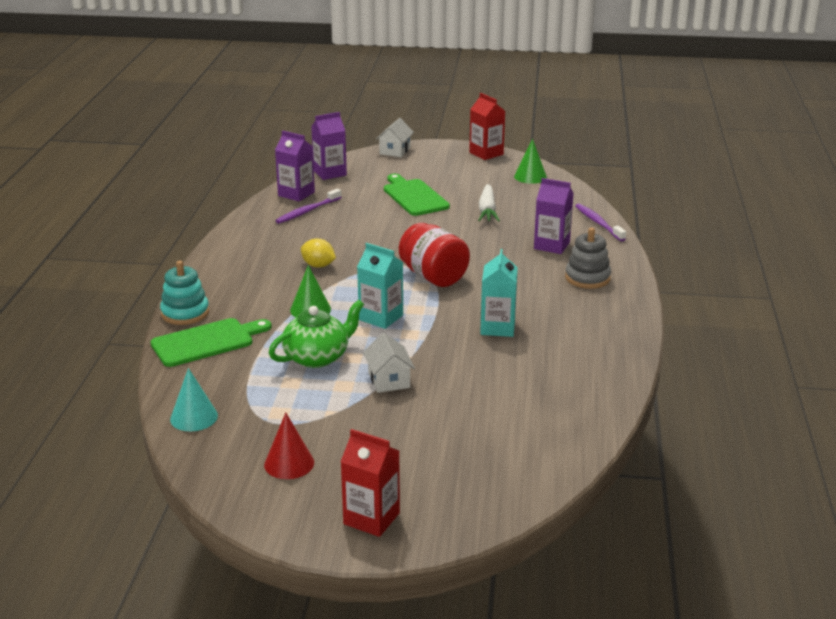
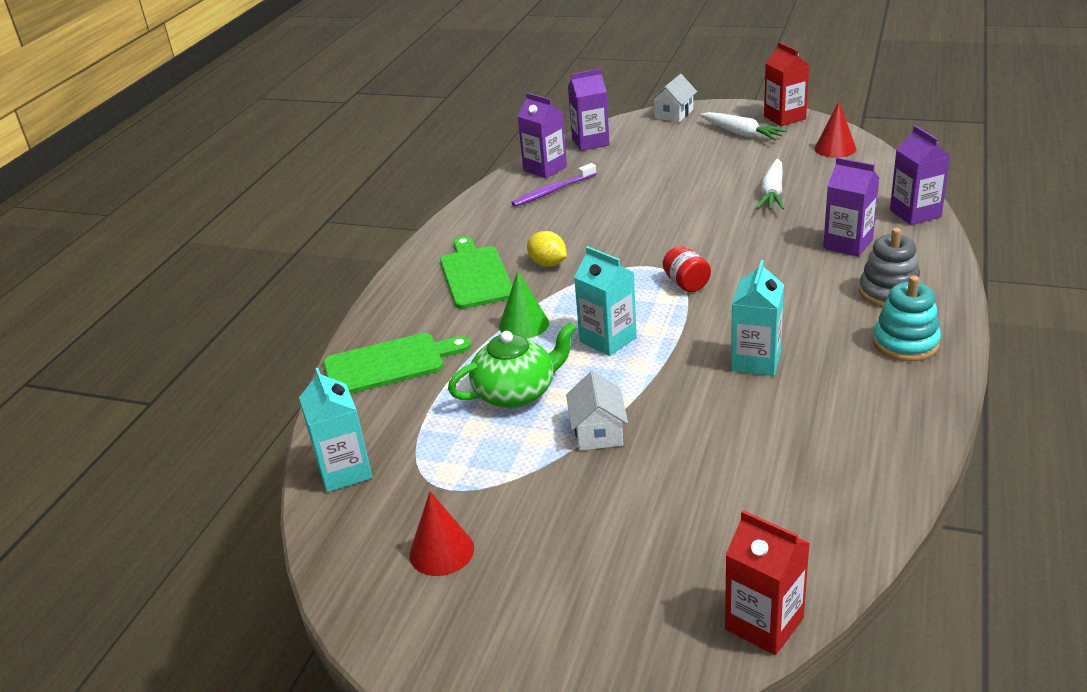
camera: 15 degrees right, 5 degrees up
turquoise stacking toy [160,261,209,325] -> turquoise stacking toy moved to [873,276,941,362]
turquoise cone [170,368,218,431] -> turquoise carton [299,368,372,492]
red carton [341,429,400,537] -> red carton moved to [725,510,810,655]
green cutting board [384,174,450,216] -> green cutting board moved to [440,236,512,309]
red jar [399,223,470,287] -> red jar [663,246,711,292], size x0.55
green cone [514,139,547,184] -> red cone [815,101,856,158]
purple toothbrush [575,203,626,241] -> purple carton [890,125,950,225]
none -> white carrot [700,112,788,140]

